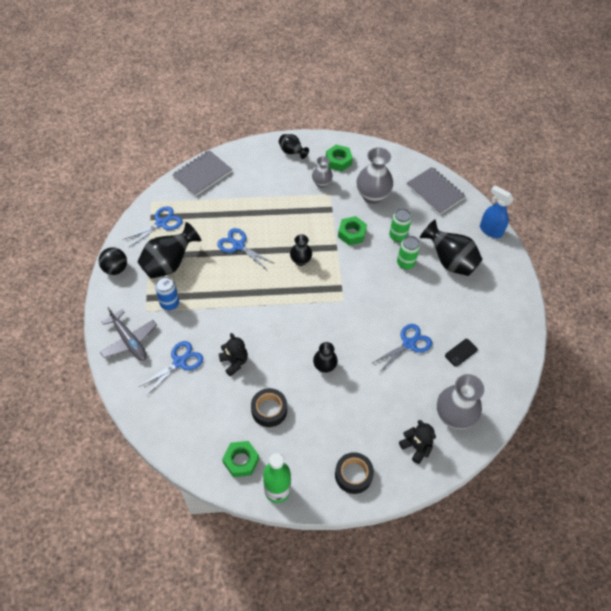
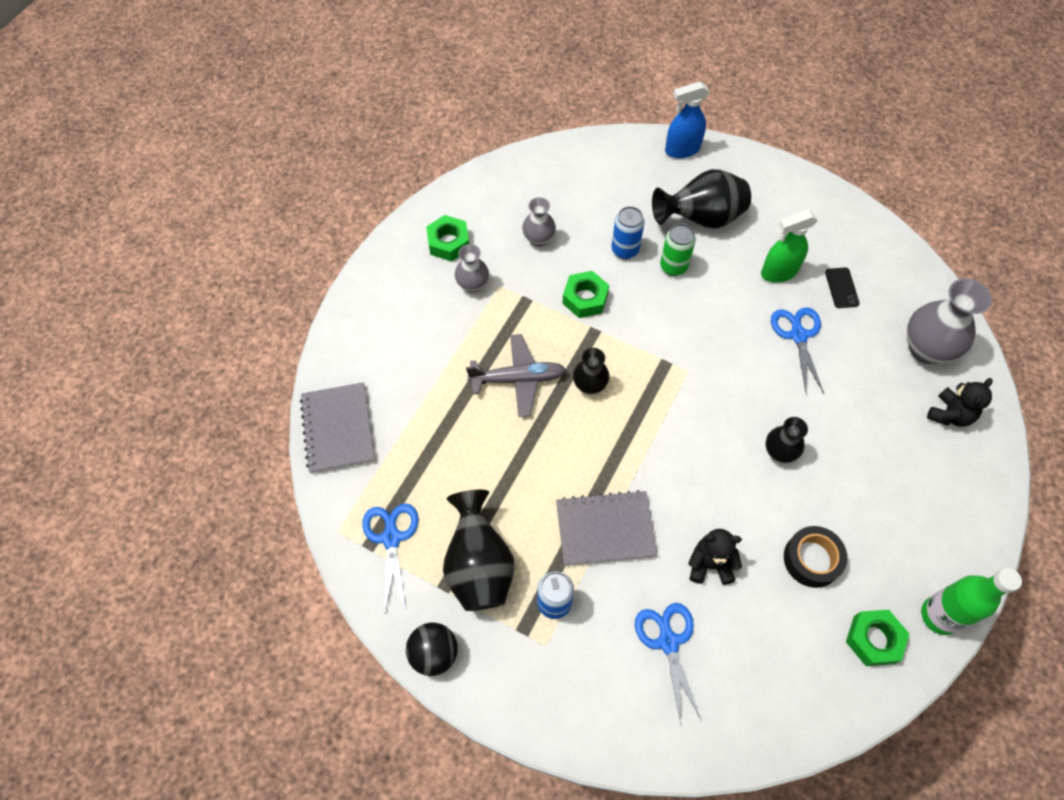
camera: 55 degrees left, 5 degrees up
grey plane [100,307,157,361] -> grey plane moved to [466,334,566,417]
blue scissors [217,228,275,271] -> none
black vase [279,134,309,159] -> none
black tape [335,452,374,494] -> none
grey vase [357,147,393,204] -> grey vase [522,197,556,247], size x0.57
green can [389,208,412,242] -> blue can [612,206,644,259]
black teddy bear [399,420,436,464] -> black teddy bear turned 135 degrees clockwise [927,378,993,427]
grey notebook [407,167,466,215] -> grey notebook moved to [556,490,657,566]
none -> green spray bottle [761,210,818,283]

